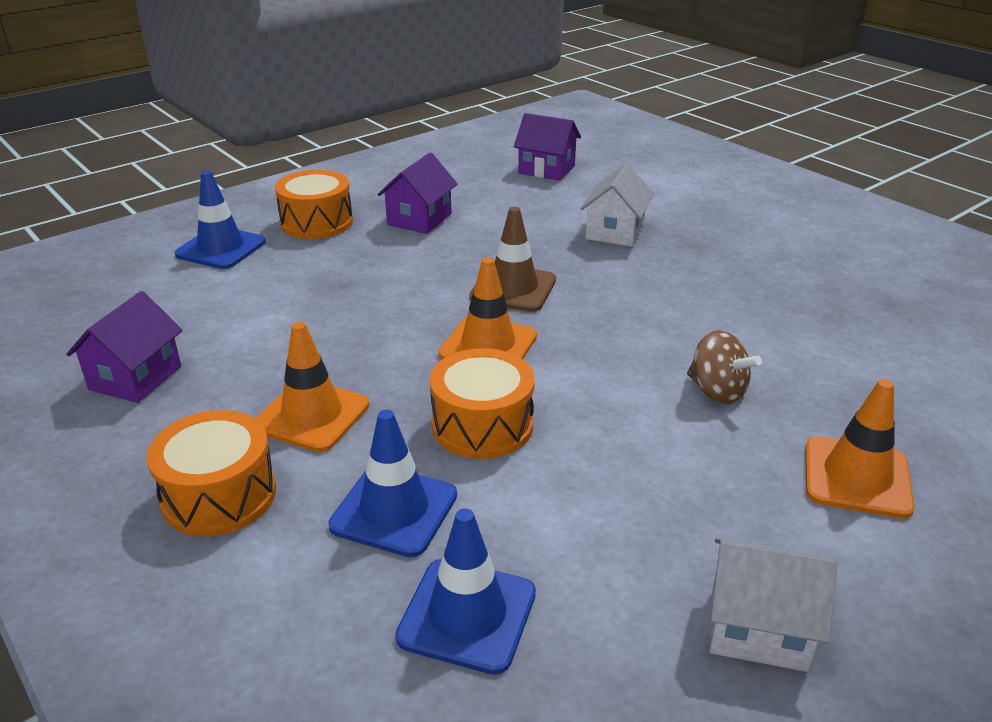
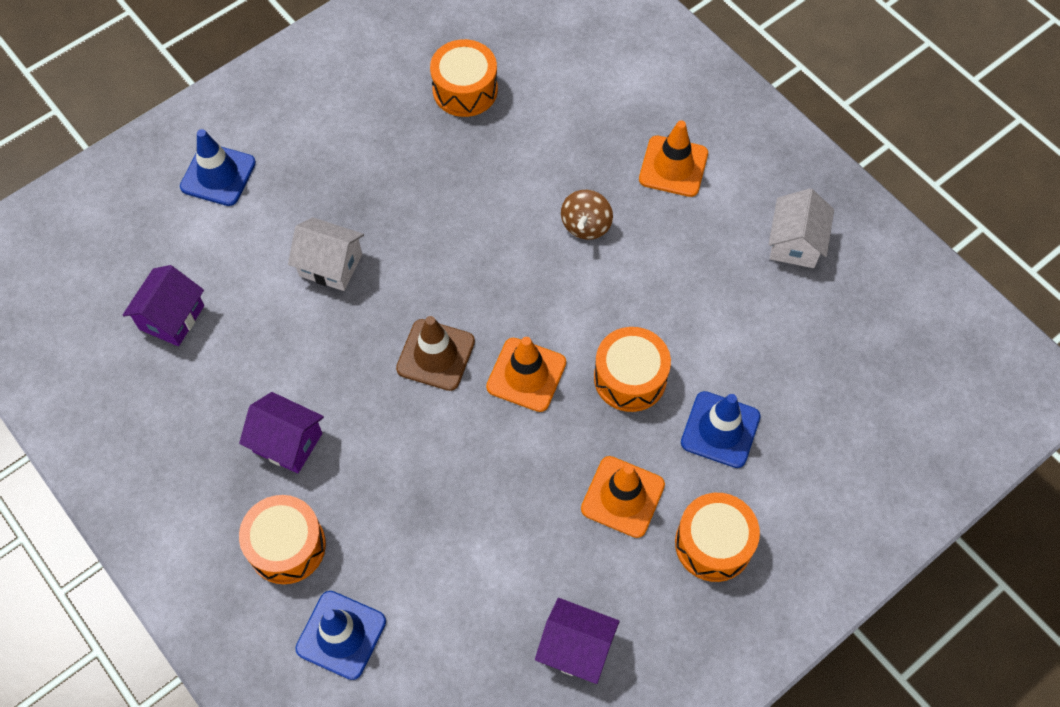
camera: 90 degrees left, 30 degrees up
blue traffic cone [395,508,536,675] -> blue traffic cone moved to [180,129,256,206]
brown spinning top [687,330,762,404] -> brown spinning top turned 150 degrees clockwise [561,190,613,240]
none -> orange drum [430,39,498,117]

